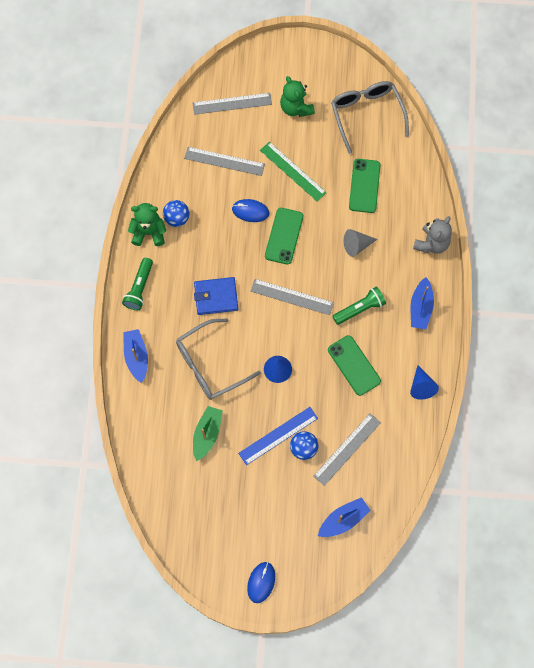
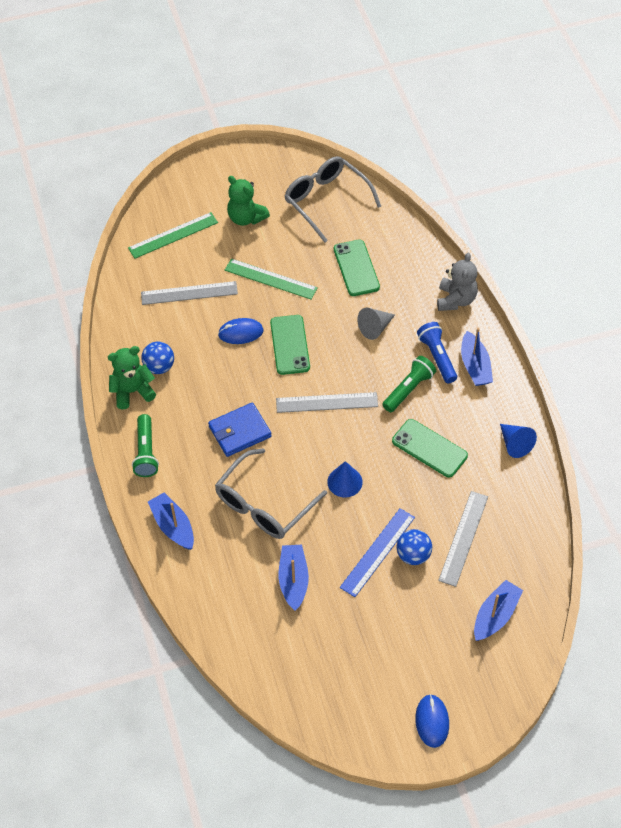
camera: 20 degrees left, 15 degrees down
grey ruler [193,93,272,115] -> green ruler [128,212,218,259]
green boat [193,406,223,461] -> blue boat [279,545,309,611]
none -> blue flashlight [417,322,457,383]

